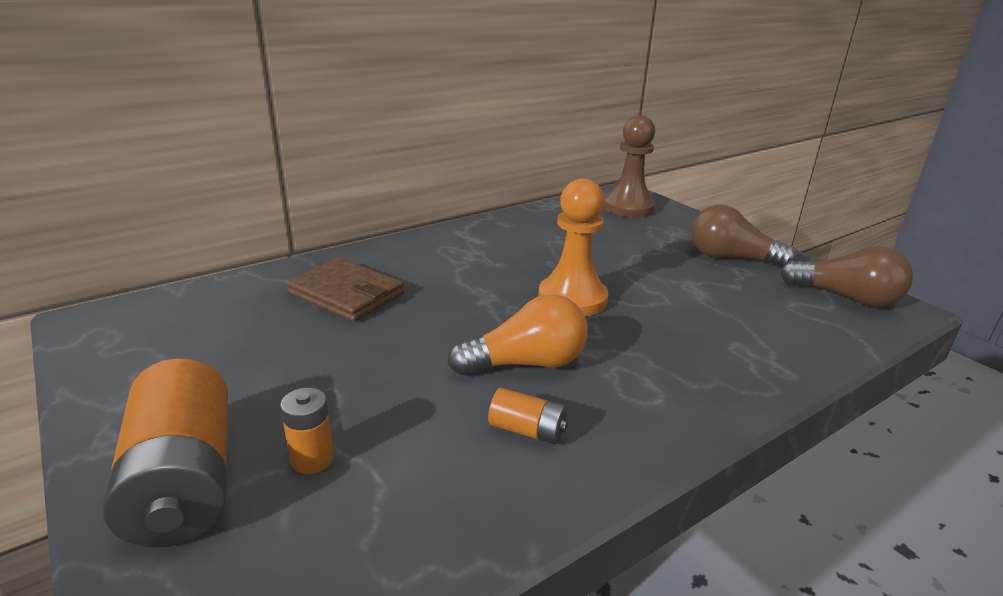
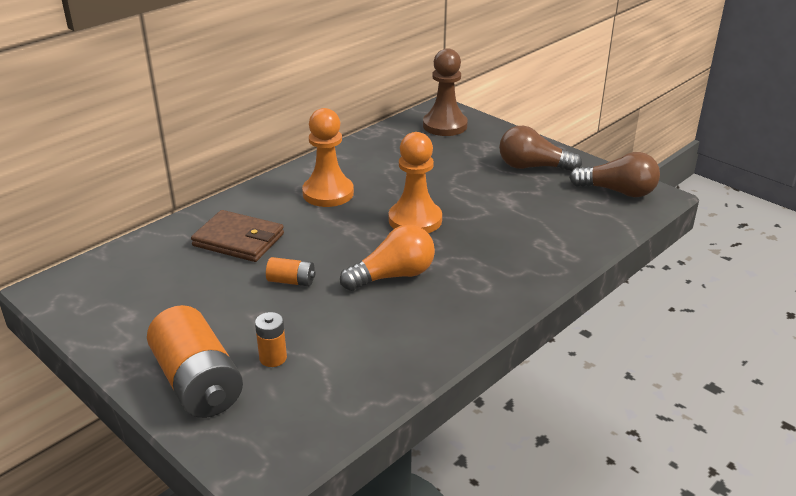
camera: 10 degrees left, 5 degrees up
orange battery [488,388,568,445] -> orange battery moved to [266,257,315,286]
none -> orange pawn [302,108,354,207]

